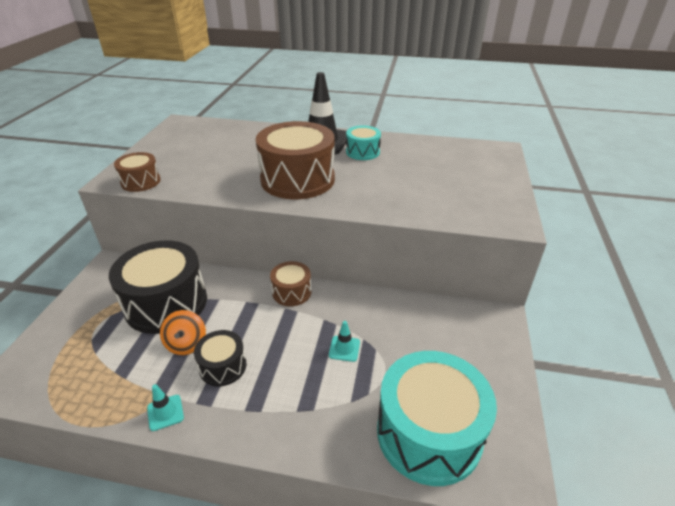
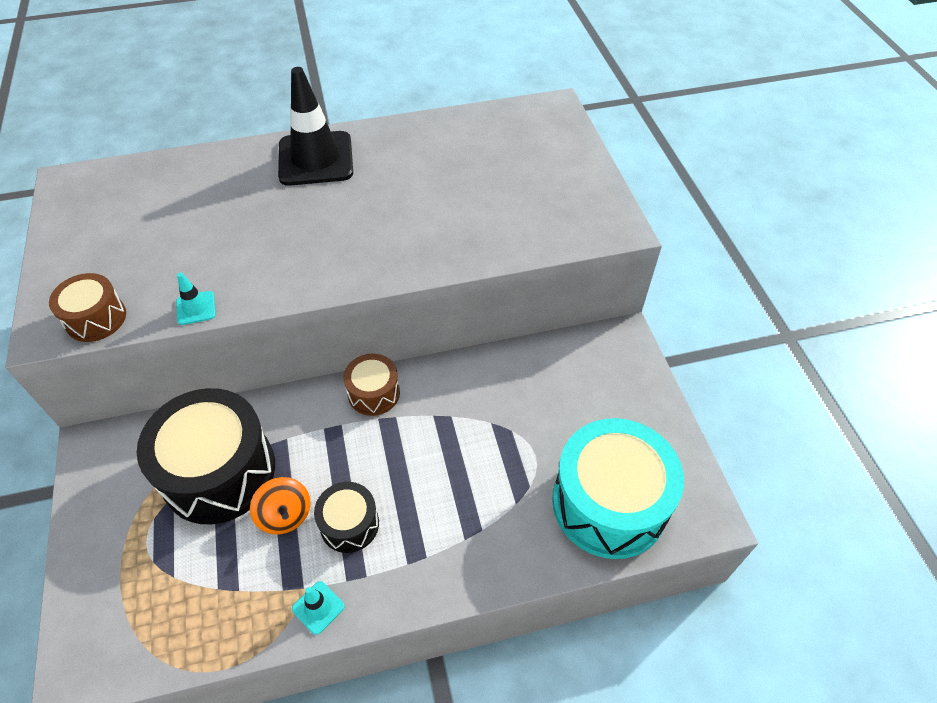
camera: 25 degrees left, 15 degrees up
brown drum [256,121,335,199] -> none
turquoise traffic cone [329,321,360,362] -> turquoise traffic cone moved to [176,272,216,325]
turquoise drum [346,125,381,160] -> none

